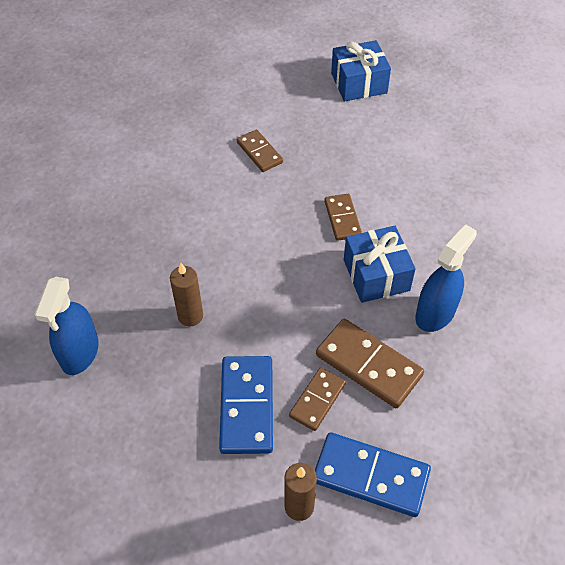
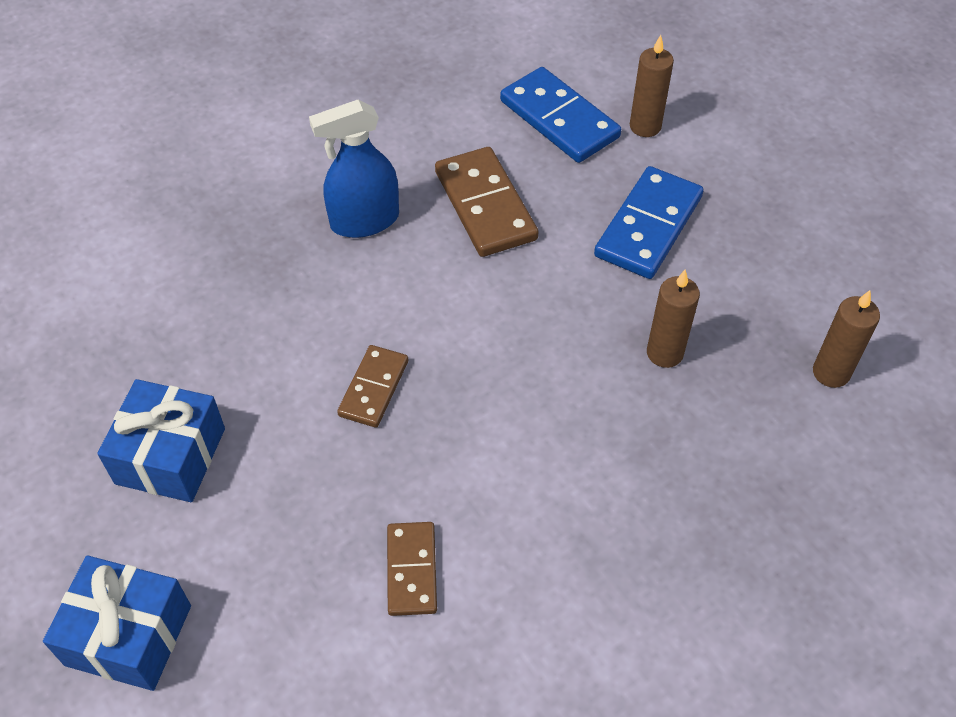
camera: 150 degrees left, 0 degrees up
blue spray bottle [34,277,99,375] -> brown candle [813,290,880,388]
brown domino [289,367,346,431] -> none
blue gift [344,226,416,303] -> blue gift moved to [97,379,225,502]

